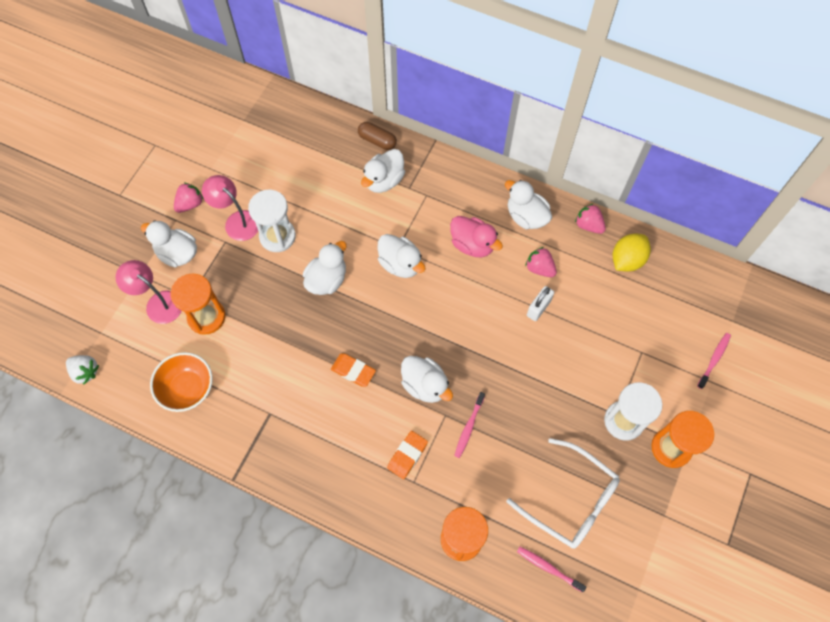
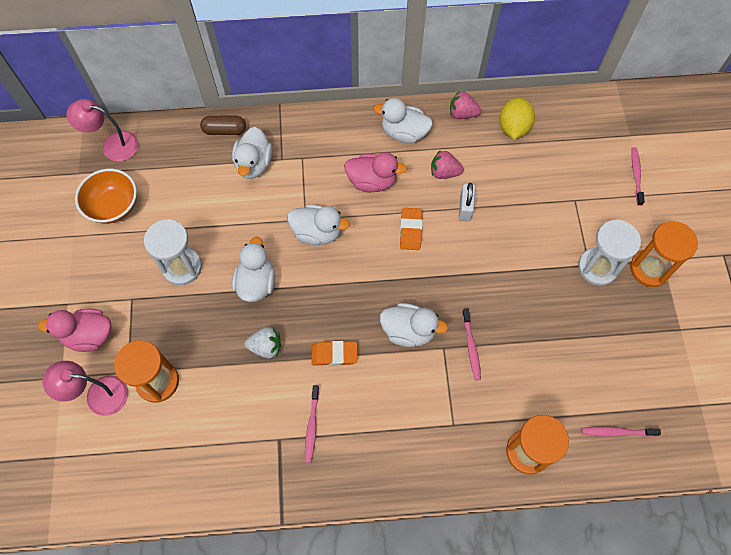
camera: 30 degrees left, 0 degrees up
white strawberry [66,355,99,385] -> white strawberry moved to [245,327,281,359]
white duck [141,220,197,267] -> pink duck [38,308,112,352]
orange bowl [150,352,213,412] -> orange bowl moved to [75,169,137,224]
pink strawberry [174,182,204,213] -> none
pink lamp [202,175,258,241] -> pink lamp moved to [67,99,139,161]
orange eraser [387,431,428,479] -> orange eraser moved to [400,208,423,250]
white glasses [507,438,620,549] -> none
none -> pink toothbrush [305,385,319,463]

